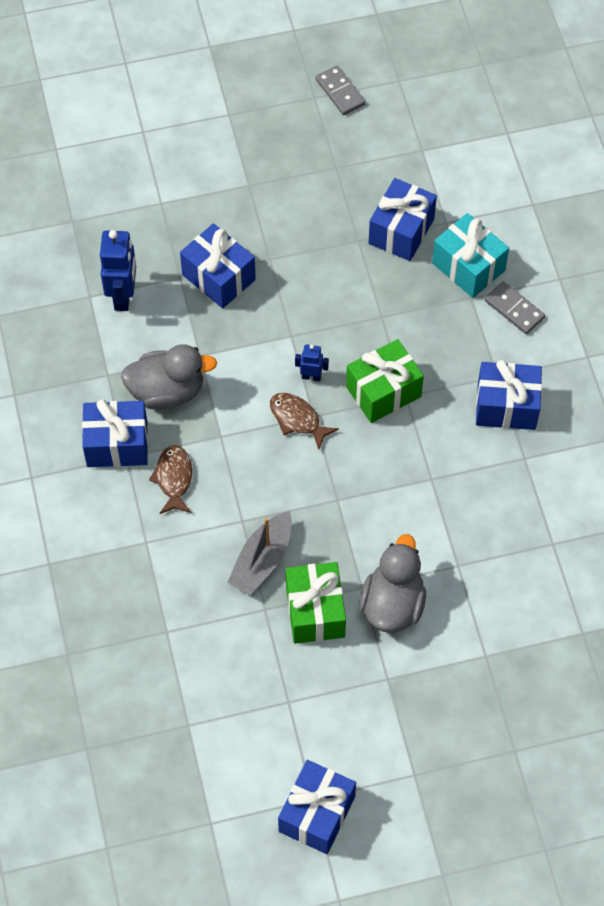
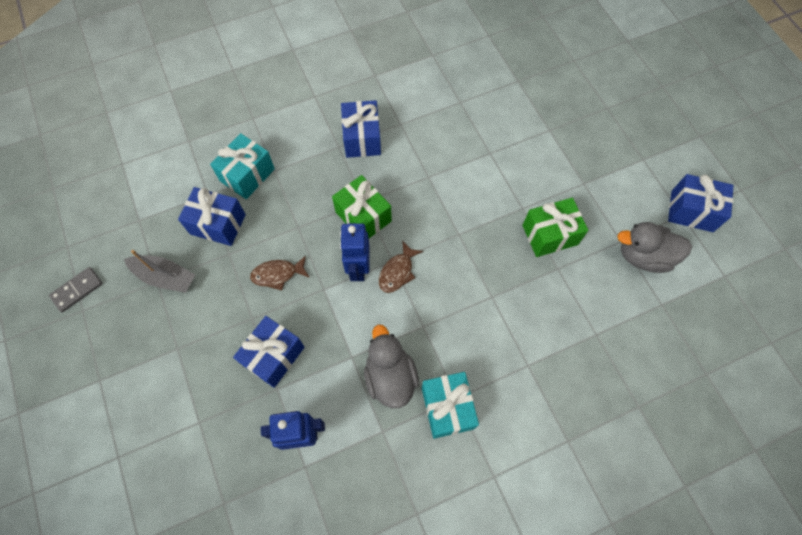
camera: 100 degrees left, 5 degrees up
blue gift [82,399,148,467] -> turquoise gift [422,372,479,439]
brown fish [149,445,192,514] -> brown fish moved to [250,255,310,291]
grey boat [227,511,292,595] -> grey boat moved to [124,250,195,293]
blue robot [295,344,329,381] -> blue robot [340,223,370,281], size x1.90
grey duck [359,534,426,633] -> grey duck moved to [617,222,692,273]
grey domino [485,281,545,334] -> none

